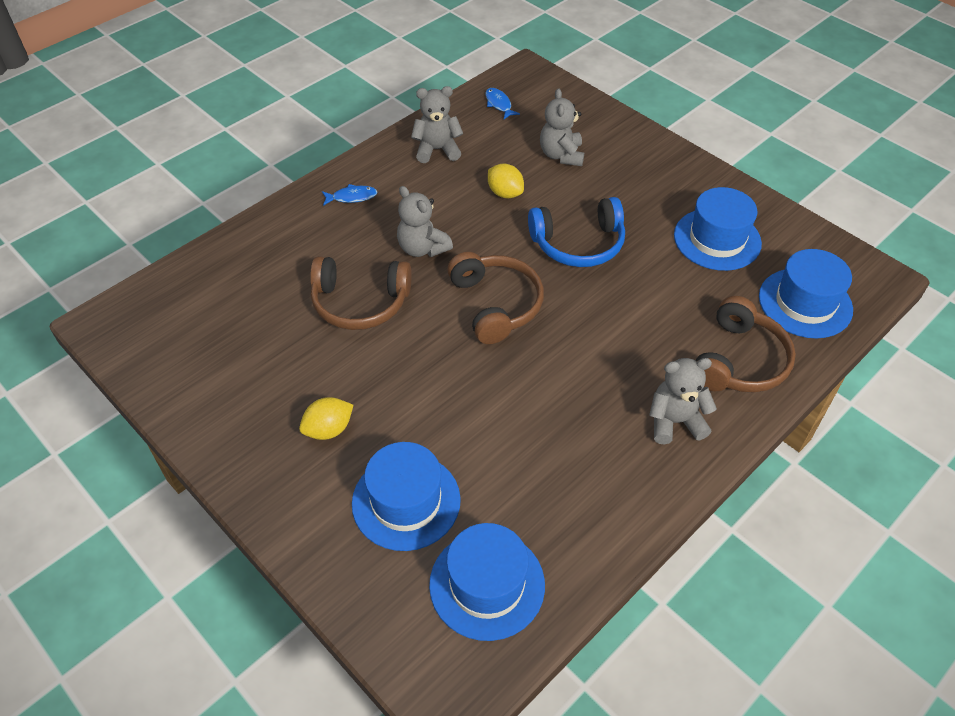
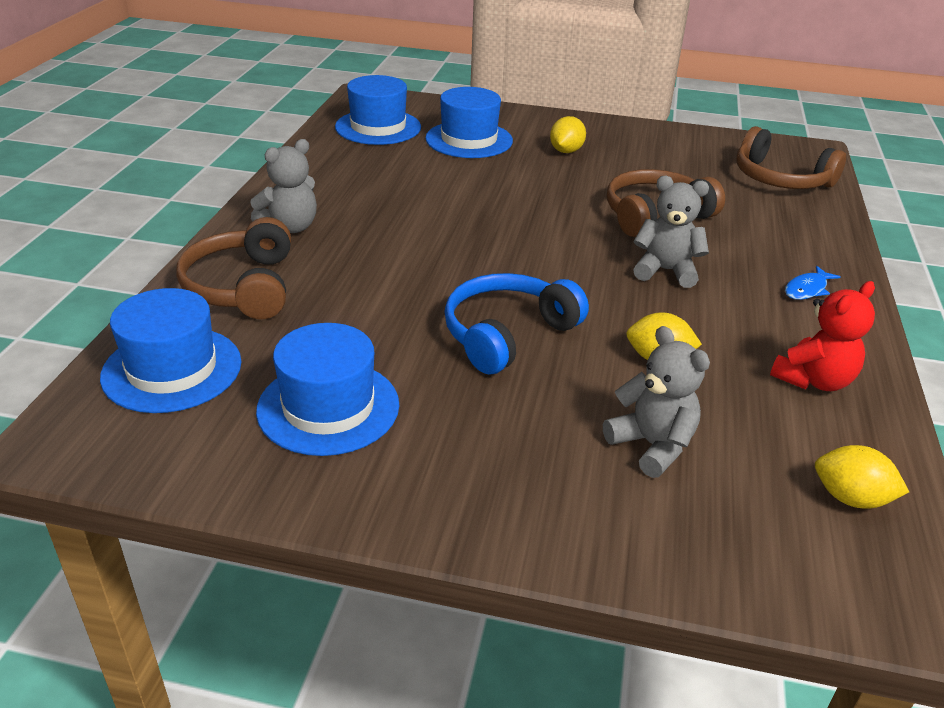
camera: 145 degrees right, 15 degrees down
grey teddy bear [411,86,463,163] -> red teddy bear [770,281,875,391]
brown headphones [447,252,544,344] -> brown headphones moved to [736,126,846,189]
blue fish [486,88,520,119] -> yellow lemon [815,445,909,509]

